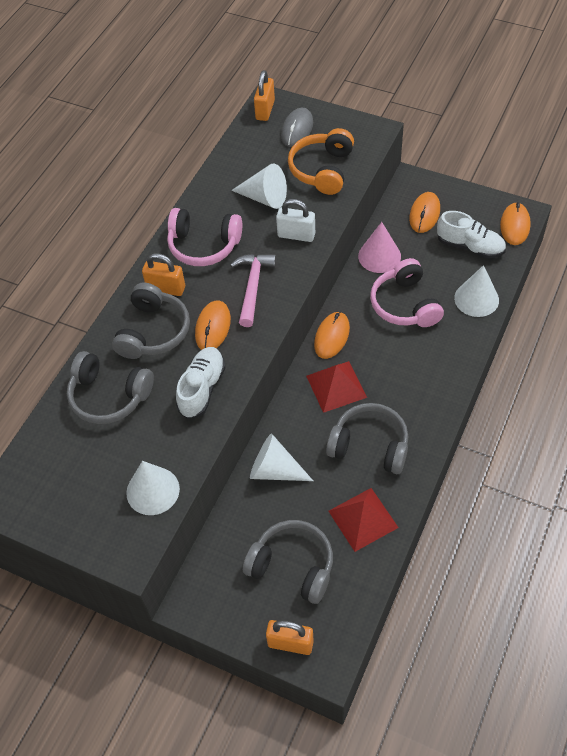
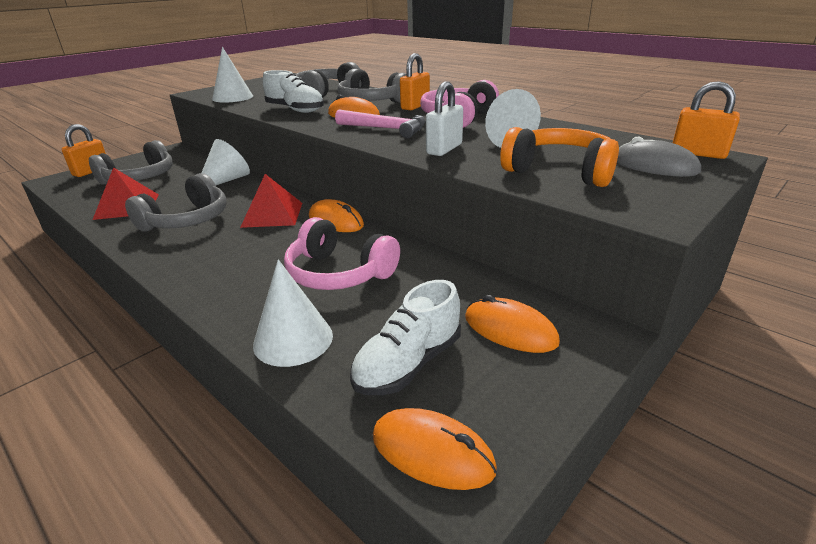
camera: 105 degrees right, 25 degrees down
pink cone [358,222,401,273] -> none
pink headphones [370,258,444,327] -> pink headphones turned 150 degrees counterclockwise [284,217,400,290]

